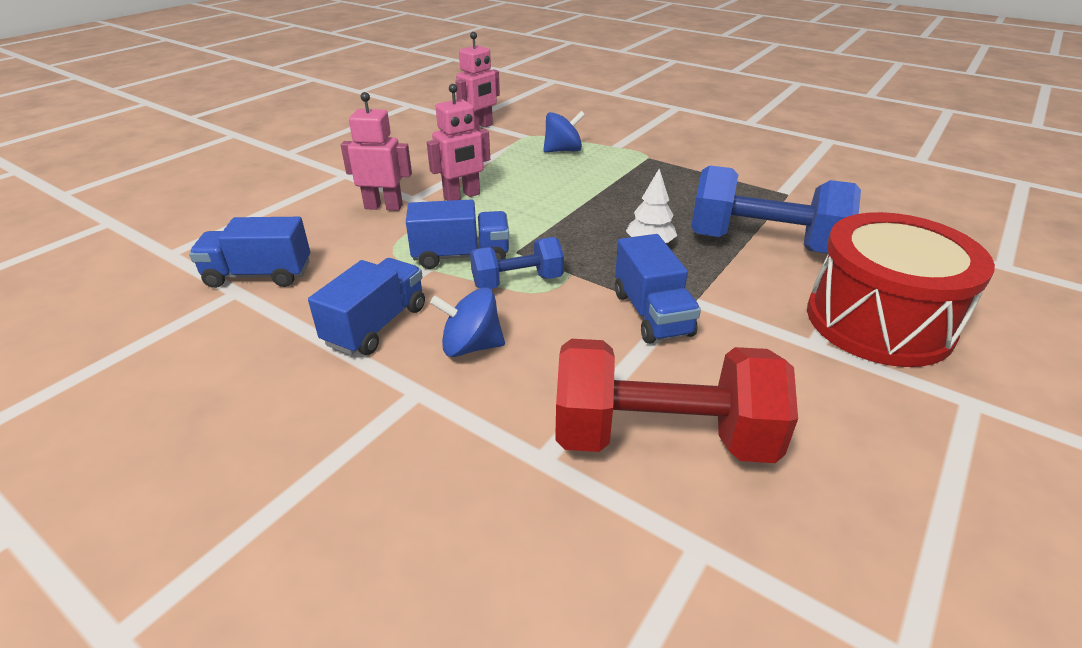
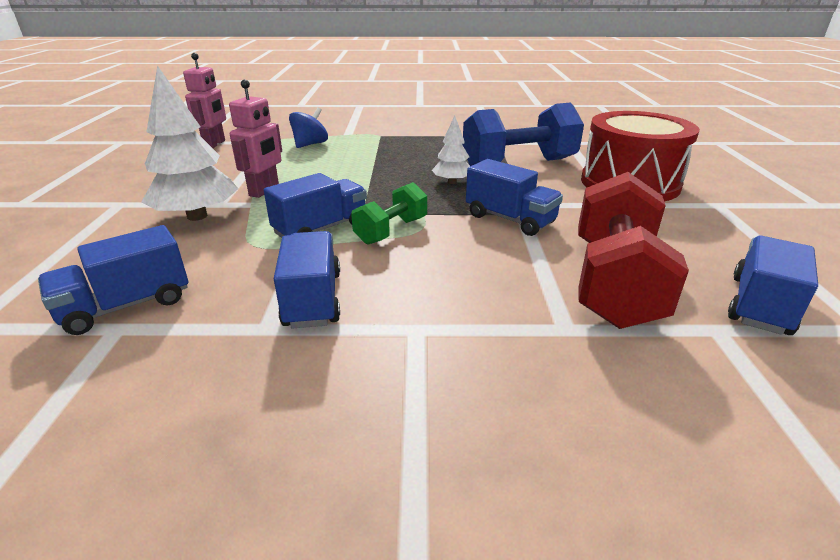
camera: 35 degrees left, 5 degrees down
pink robot [341,92,412,211] -> white tree [141,65,238,221]
blue spinning top [430,288,505,357] -> none
blue dumbbell [470,237,564,289] -> green dumbbell [351,182,427,245]
red dumbbell [555,339,798,463] -> red dumbbell turned 45 degrees counterclockwise [578,172,689,329]
none -> blue truck [728,235,818,335]

